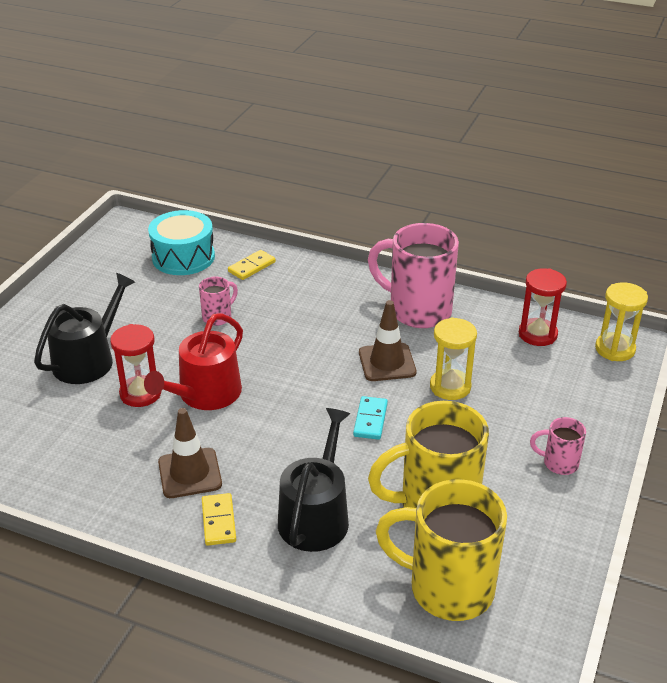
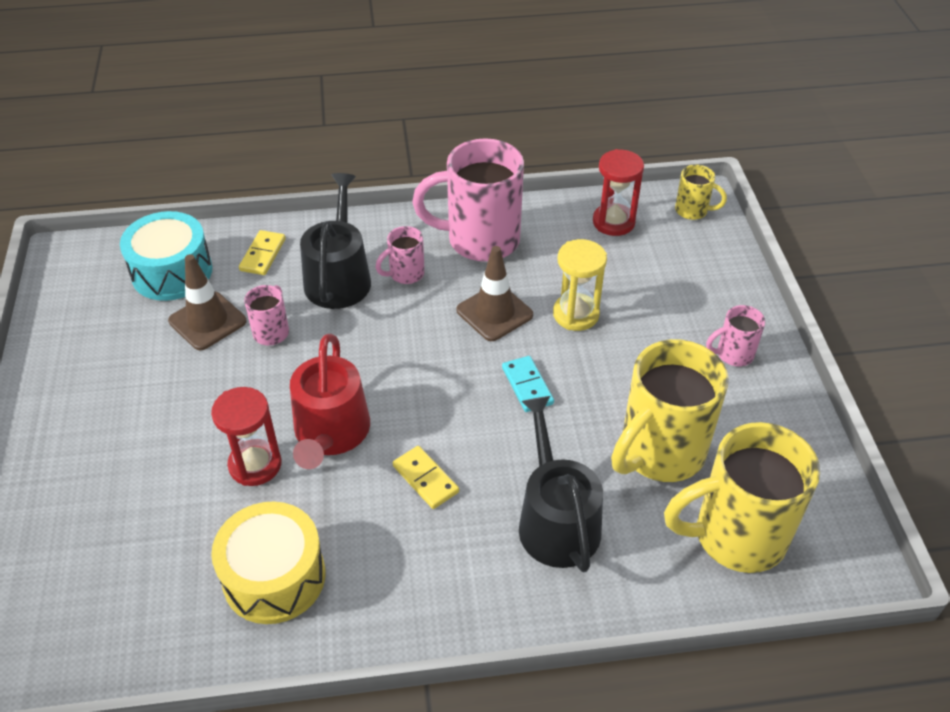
camera: 30 degrees left, 10 degrees up
black watering can [34,273,135,384] -> black watering can moved to [300,173,371,309]
brown traffic cone [158,408,222,498] -> brown traffic cone moved to [168,254,246,350]
yellow domino [202,493,236,546] -> yellow domino moved to [393,446,459,509]
yellow hourglass [595,282,648,361] -> yellow mug [675,165,727,220]
none -> yellow drum [211,502,326,624]
none -> pink mug [375,226,425,284]

